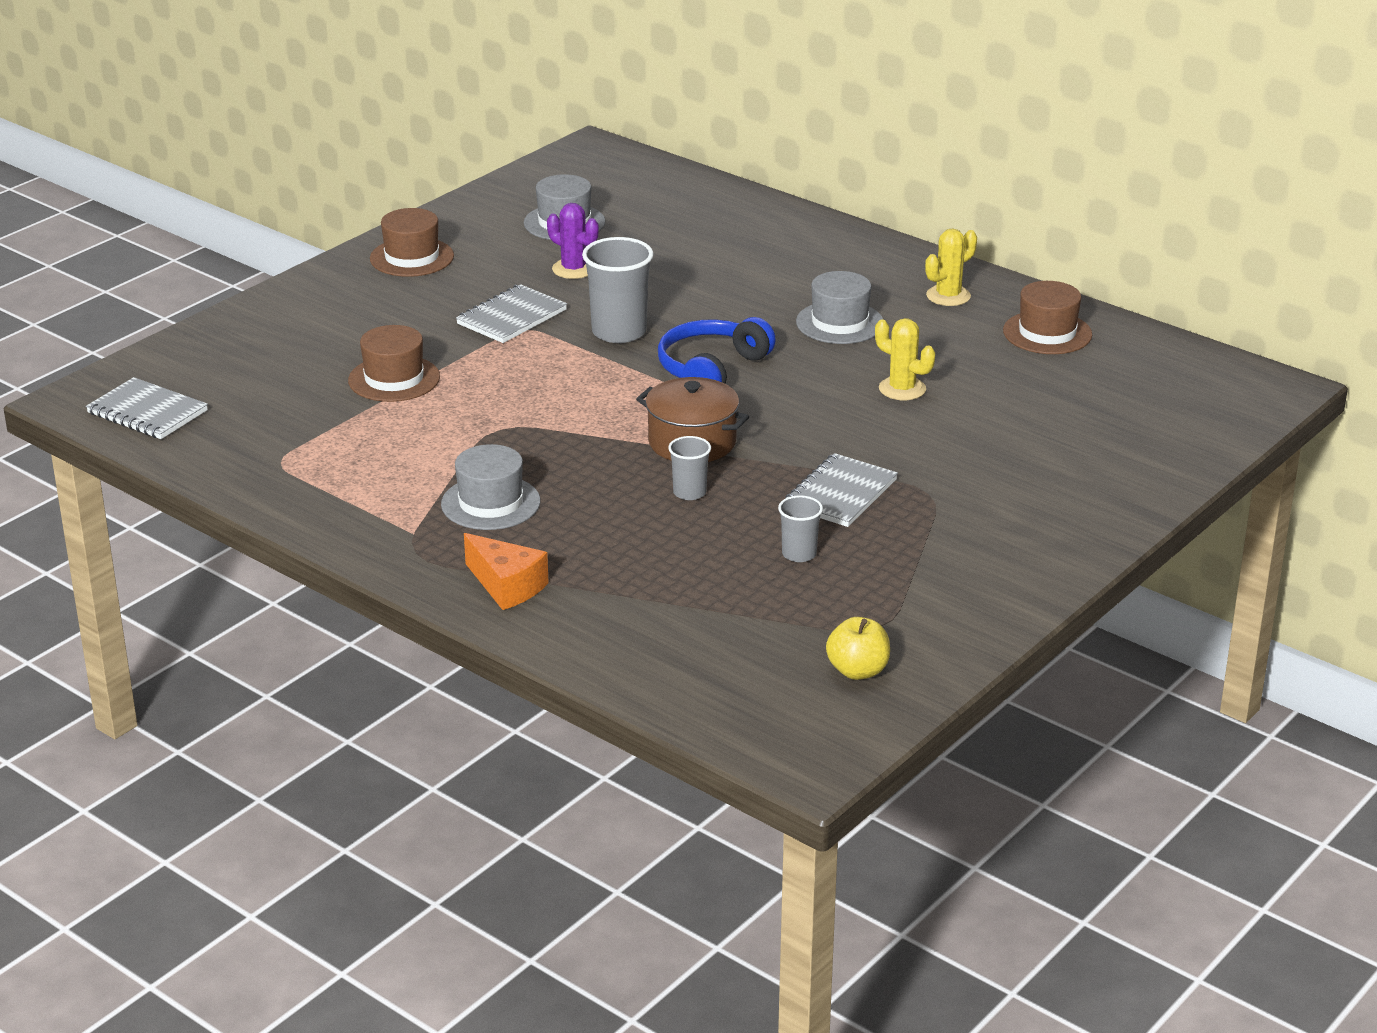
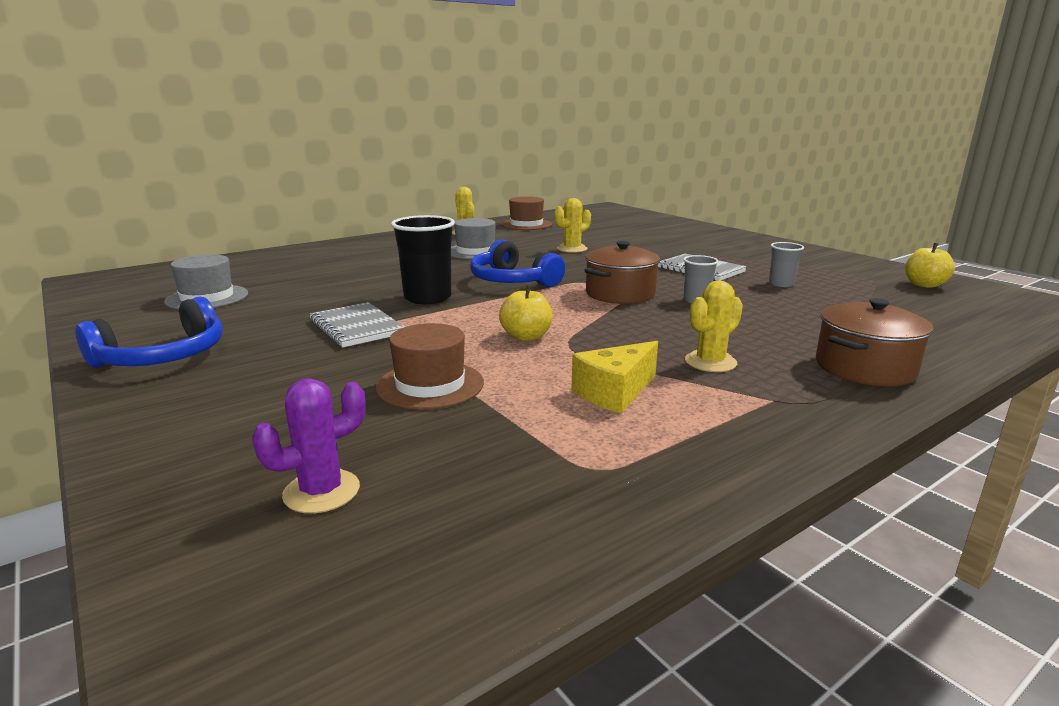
camera: 75 degrees left, 10 degrees down
grey notebook [86,377,208,439] -> none
brown hat [370,208,454,277] -> blue headphones [75,296,222,368]
grey hat [441,444,540,530] -> yellow cactus [685,280,743,372]
orange cheese [464,533,549,610] -> brown pot [816,298,934,386]
purple cactus [547,203,599,279] -> purple cactus moved to [252,378,366,513]
grey cup [582,237,654,343] -> black cup [391,215,455,304]
none -> yellow apple [499,285,553,341]
none -> yellow cheese [571,341,658,414]

